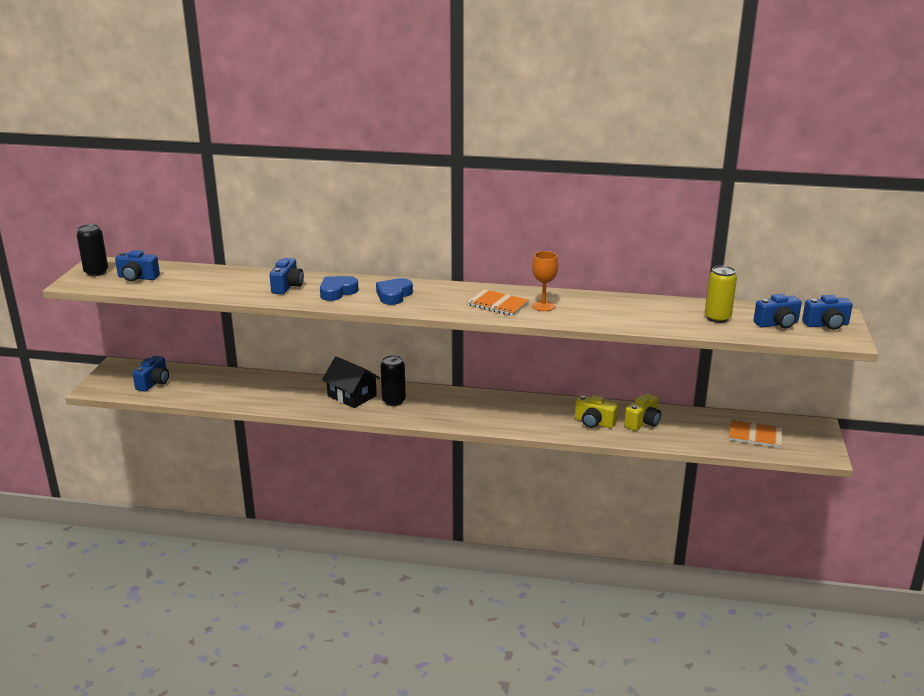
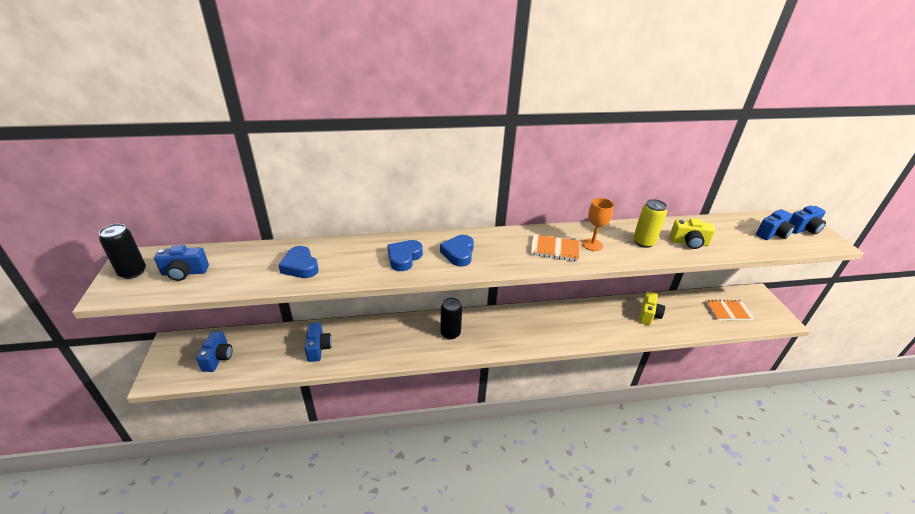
camera: 20 degrees left, 10 degrees up
blue camera [269,258,304,294] -> blue camera moved to [305,322,332,362]
black house [322,356,380,408] -> none
yellow camera [575,395,618,428] -> yellow camera moved to [670,218,716,249]
yellow can [705,265,737,323] -> yellow can moved to [633,199,667,248]
none -> blue heart [278,246,319,278]

